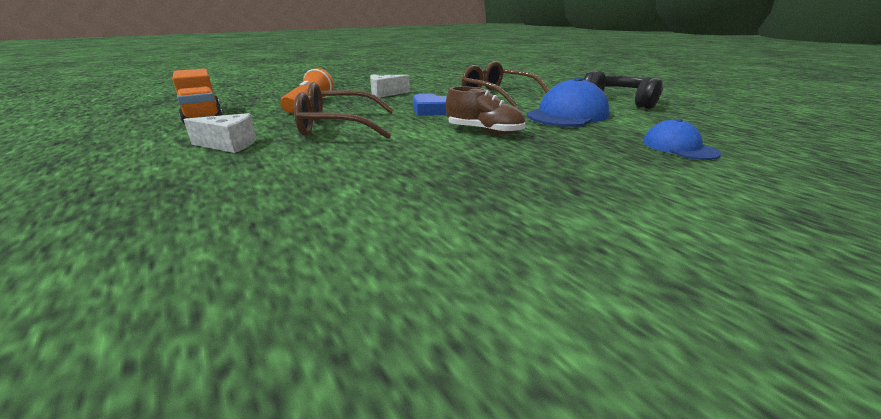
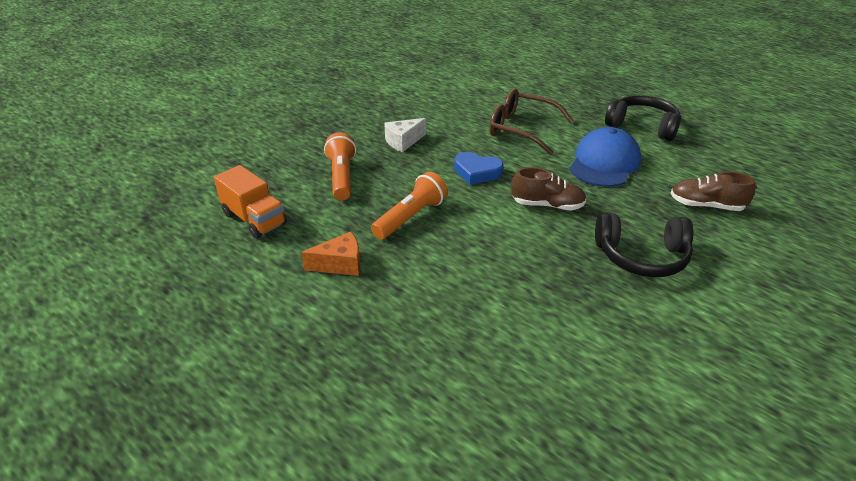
camera: 15 degrees left, 10 degrees up
white cheese [184,113,257,153] -> orange cheese [301,232,360,276]
brown glasses [294,82,394,139] -> orange flashlight [371,172,448,240]
blue cap [643,119,721,160] -> brown shoe [670,171,756,211]
none -> black headphones [595,213,694,277]

